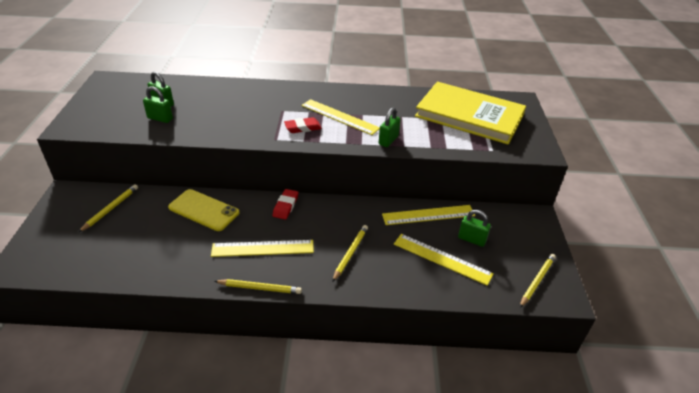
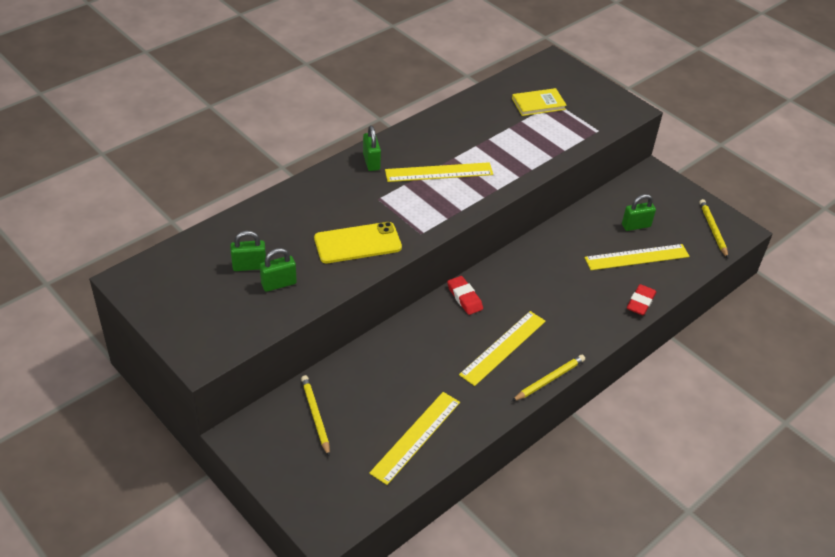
camera: 45 degrees left, 5 degrees up
yellow phone [168,189,239,231] -> yellow phone moved to [314,222,402,263]
red eraser [284,117,322,133] -> red eraser moved to [627,284,656,315]
yellow pencil [332,225,368,282] -> none
green padlock [379,108,400,147] -> green padlock moved to [363,125,381,171]
yellow ruler [382,205,475,225] -> yellow ruler moved to [369,392,460,485]
yellow book [415,82,526,144] -> yellow book [512,88,567,116], size x0.43

